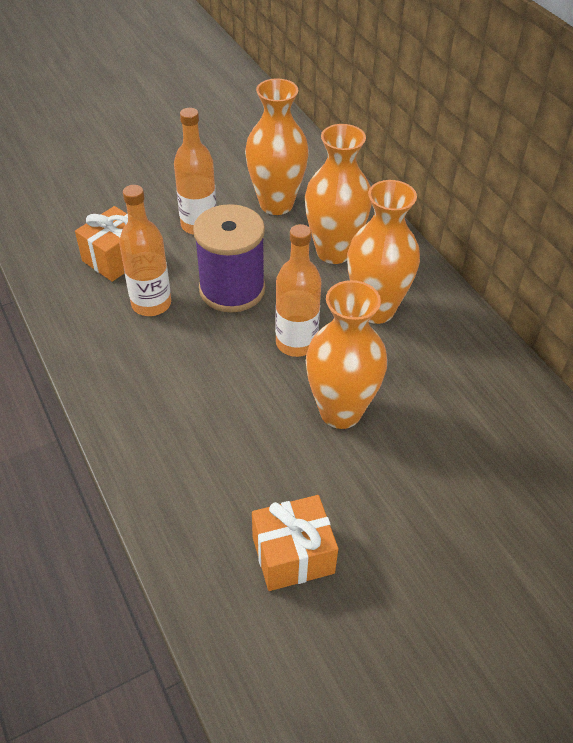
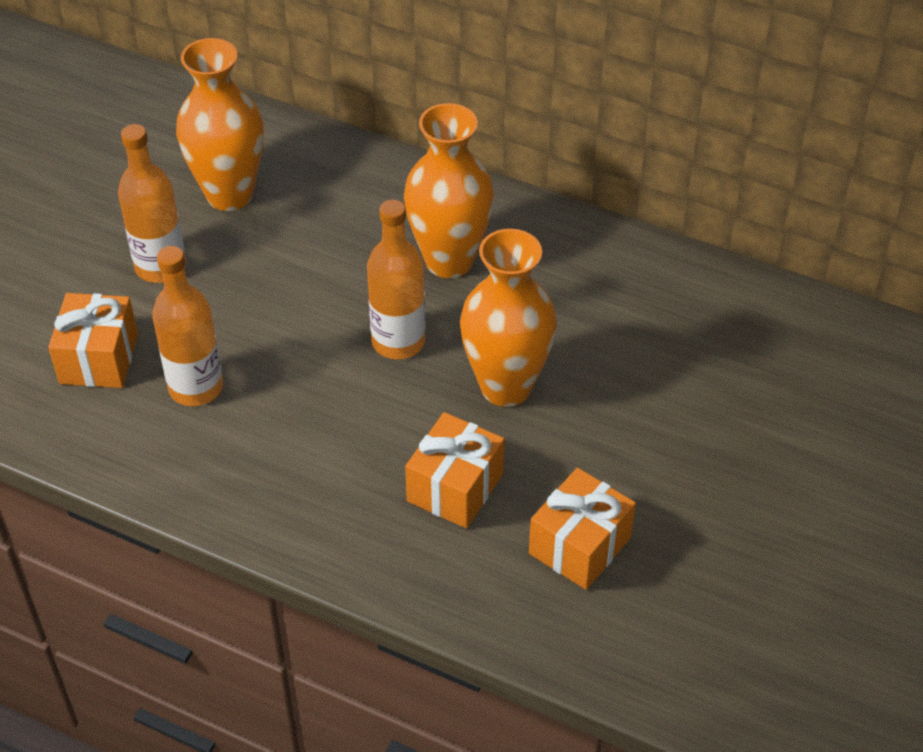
camera: 35 degrees left, 0 degrees up
purple spool [193,204,265,313] -> none
orange vase [305,124,372,264] -> none
none -> orange gift [405,412,504,528]

